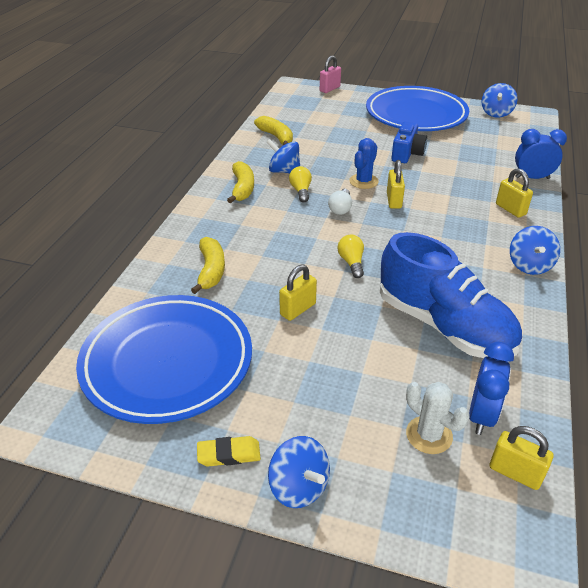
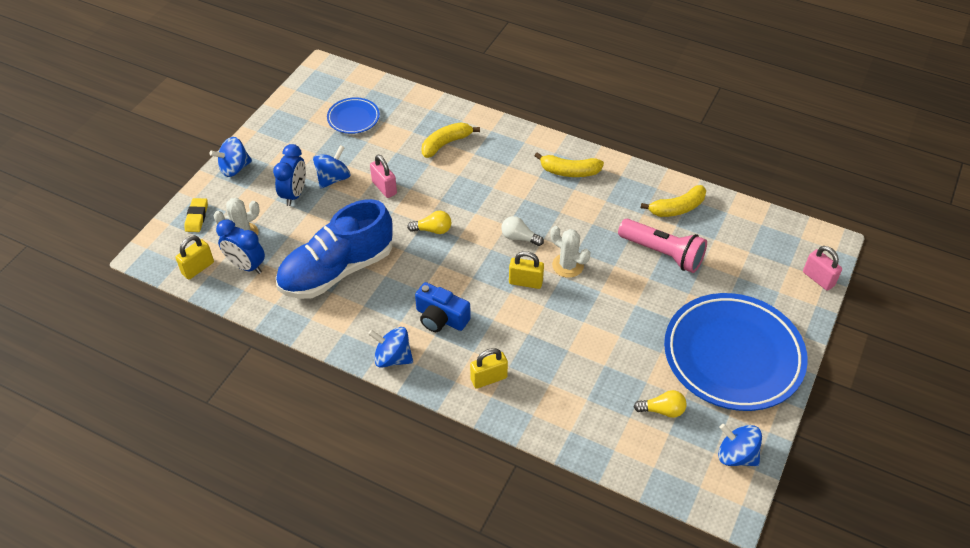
camera: 100 degrees right, 10 degrees up
blue plate [76,295,252,424] -> blue plate [327,97,380,134], size x0.46
yellow banana [191,237,225,294] -> yellow banana turned 135 degrees clockwise [422,122,480,158]
yellow eraser [197,436,261,467] -> yellow eraser moved to [184,198,208,232]
blue spinning top [266,139,300,173] -> blue spinning top moved to [313,145,350,189]
yellow padlock [279,264,317,321] -> pink padlock [370,155,397,198]
yellow light bulb [289,166,312,202] -> yellow light bulb moved to [634,390,687,418]
blue cactus [349,138,378,189] -> white cactus [551,226,590,278]
blue camera [391,121,427,163] -> blue camera moved to [415,282,471,332]
blue clock [515,129,567,179] -> blue clock moved to [273,144,306,206]
none -> pink flashlight [618,219,707,273]

